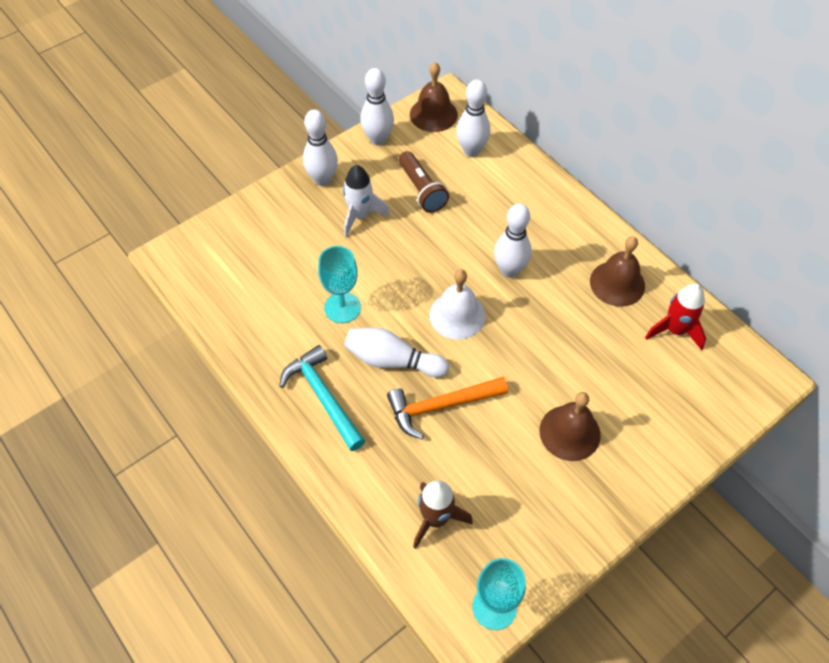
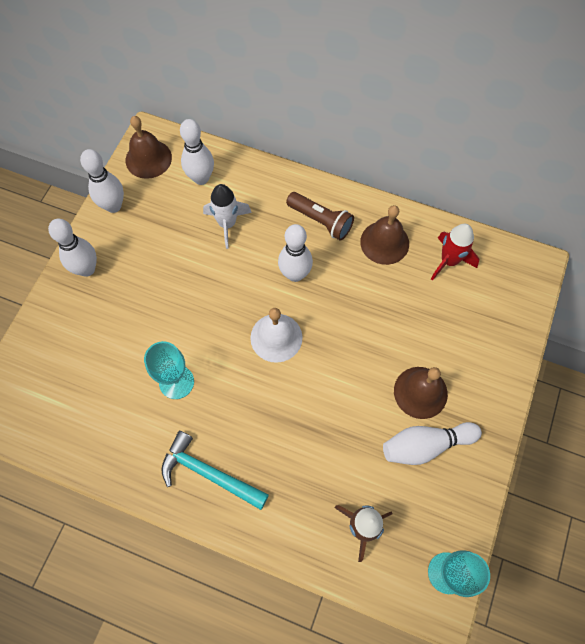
camera: 30 degrees left, 10 degrees up
white rocket [343,165,390,237] -> white rocket moved to [203,184,252,249]
white bowling pin [344,328,449,378] -> white bowling pin moved to [383,422,482,465]
orange hammer [387,377,508,439] -> none
brown flashlight [399,151,449,213] -> brown flashlight moved to [286,192,354,241]

